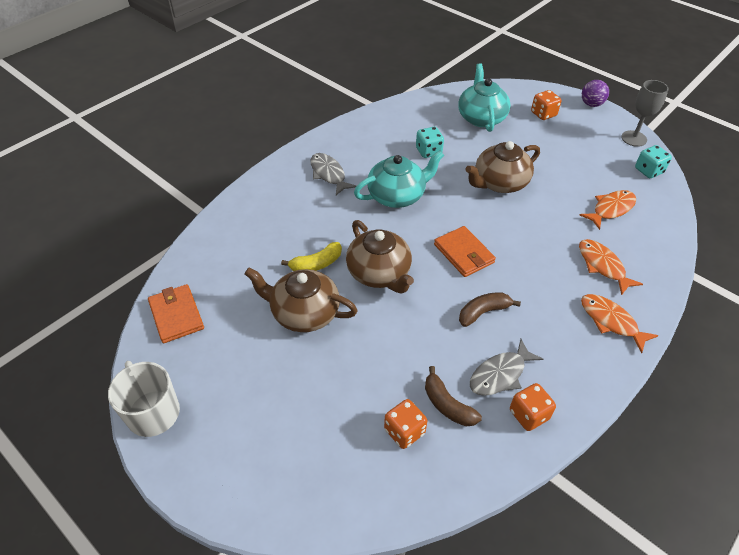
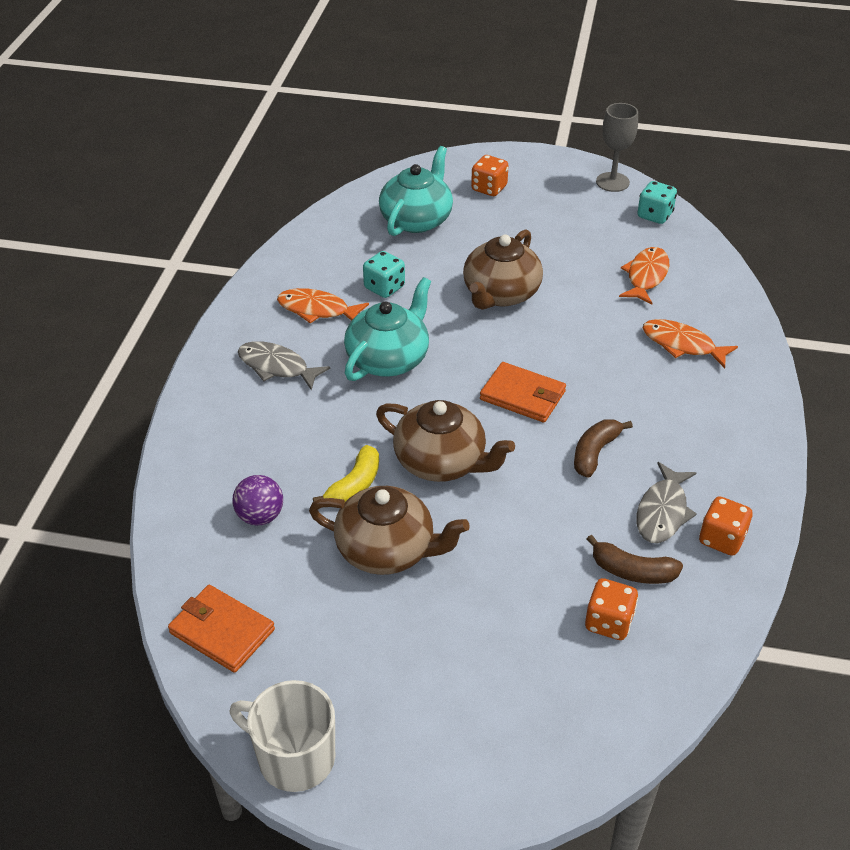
camera: 30 degrees left, 5 degrees down
brown teapot [244,268,358,332] -> brown teapot turned 150 degrees counterclockwise [309,486,470,575]
turquoise teapot [458,63,511,132] -> turquoise teapot turned 60 degrees clockwise [379,146,453,236]
orange fish [581,294,659,353] -> orange fish moved to [277,288,369,323]
purple ball [582,80,609,107] -> purple ball moved to [232,475,283,525]

